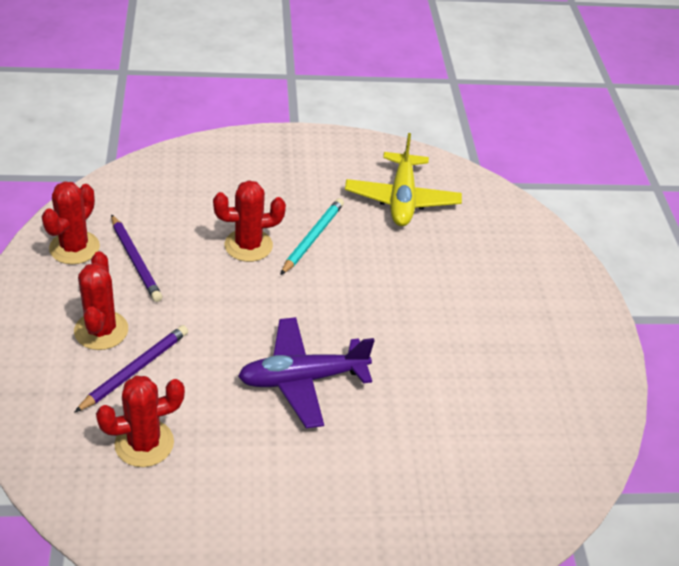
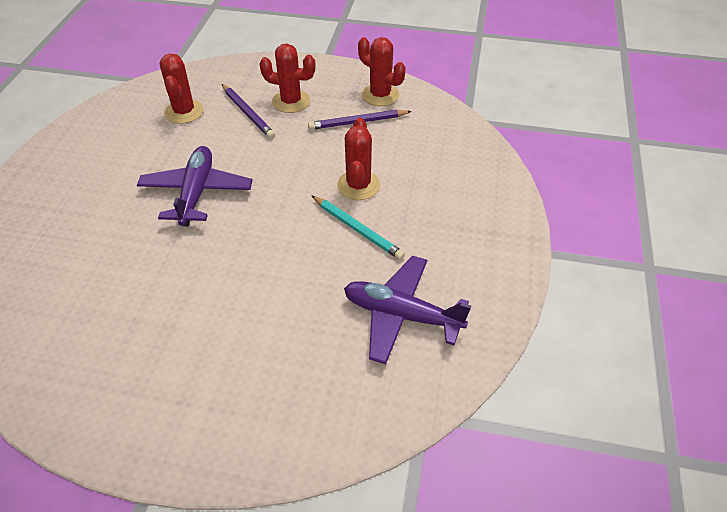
camera: 110 degrees right, 5 degrees up
yellow plane [345,133,462,226] -> purple plane [344,256,471,364]

